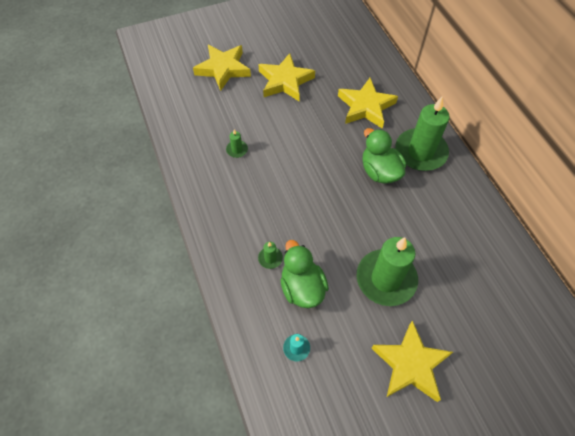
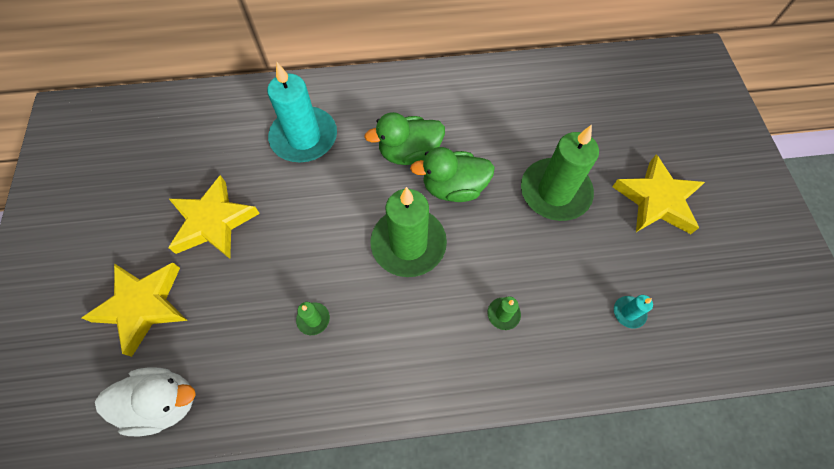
camera: 75 degrees left, 5 degrees up
green duck [281,240,329,308] -> green duck moved to [410,147,495,202]
yellow star [338,78,398,129] -> turquoise candle [267,62,337,162]
green candle [396,96,450,171] -> green candle moved to [370,187,447,277]
none -> white duck [95,368,196,436]

